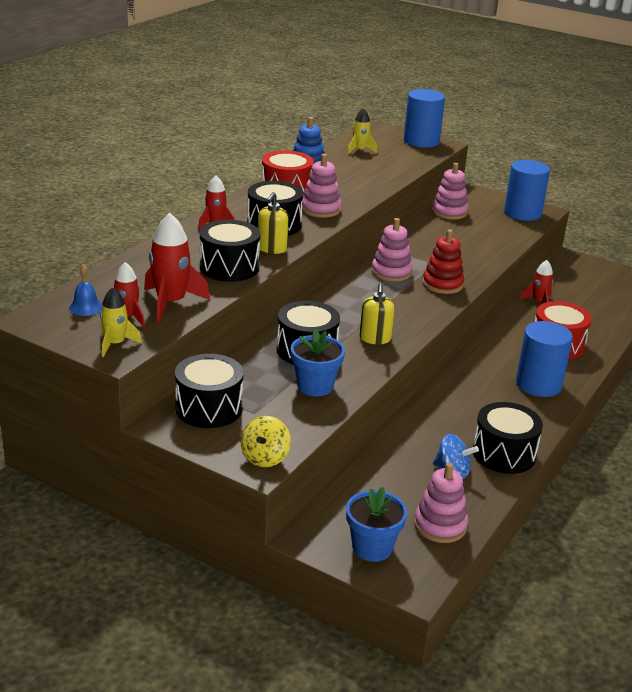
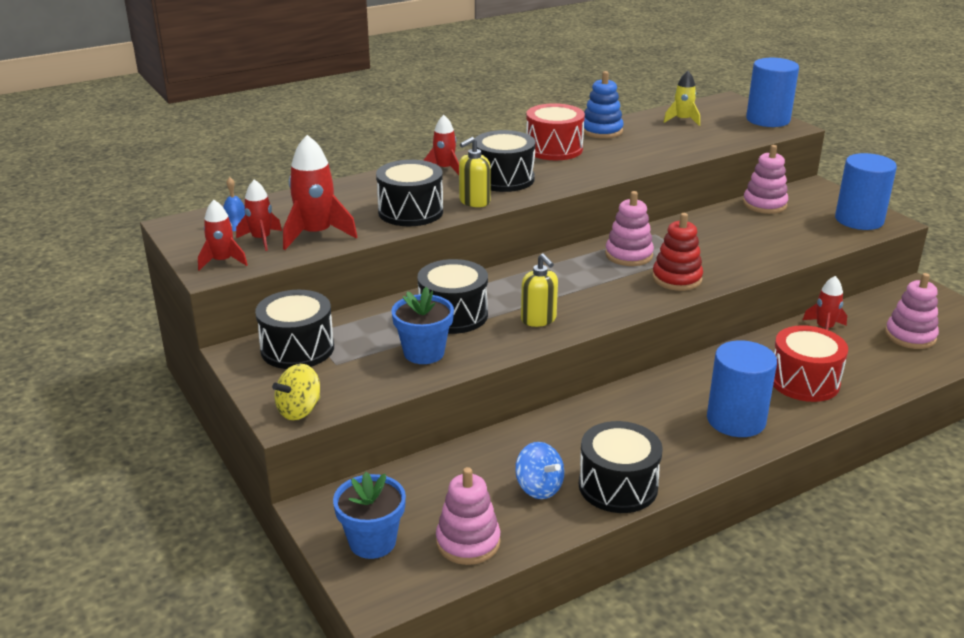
camera: 30 degrees right, 0 degrees up
yellow rocket [100,287,142,357] -> red rocket [198,200,248,270]
pink stacking toy [302,154,341,218] -> pink stacking toy moved to [885,273,939,349]
yellow soap dispenser [359,283,395,344] -> yellow soap dispenser turned 60 degrees counterclockwise [521,253,558,327]

